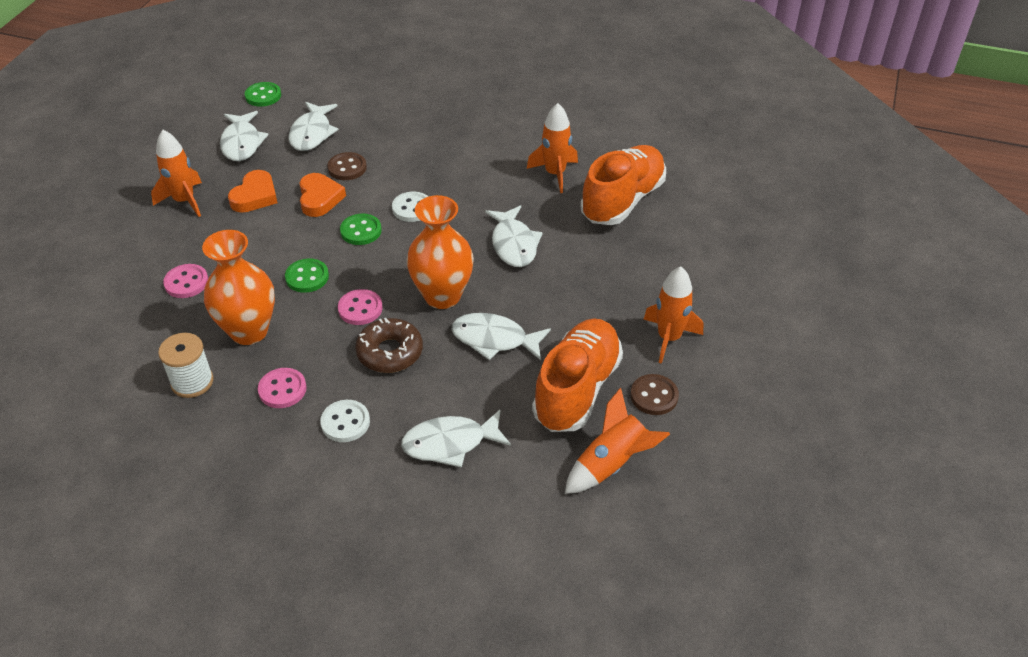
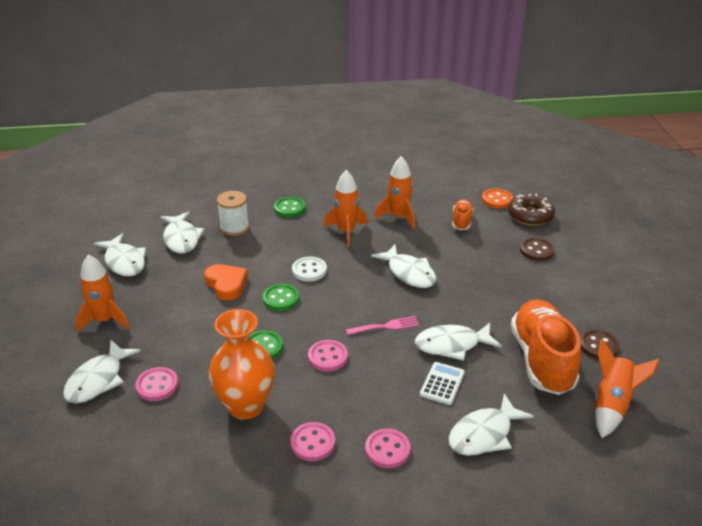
camera: 25 degrees left, 10 degrees down
white spool [158,333,214,398] -> white spool moved to [217,191,249,236]
orange heart [228,170,278,213] -> none
green button [245,82,281,107] -> green button moved to [274,197,305,217]
white button [320,400,370,442] -> pink button [365,428,410,468]
brown button [327,152,367,180] -> brown button moved to [520,237,555,261]
brown donut [355,318,423,373] -> brown donut moved to [508,194,555,226]
orange vase [406,195,474,309] -> pink fork [346,316,419,335]
orange shoe [581,145,666,225] -> orange shoe [452,199,474,230], size x0.48
orange rocket [643,267,703,364] -> orange rocket moved to [324,170,368,247]
none -> white fish [63,340,141,404]
none -> white calculator [420,362,465,405]
none -> orange button [482,188,513,209]

